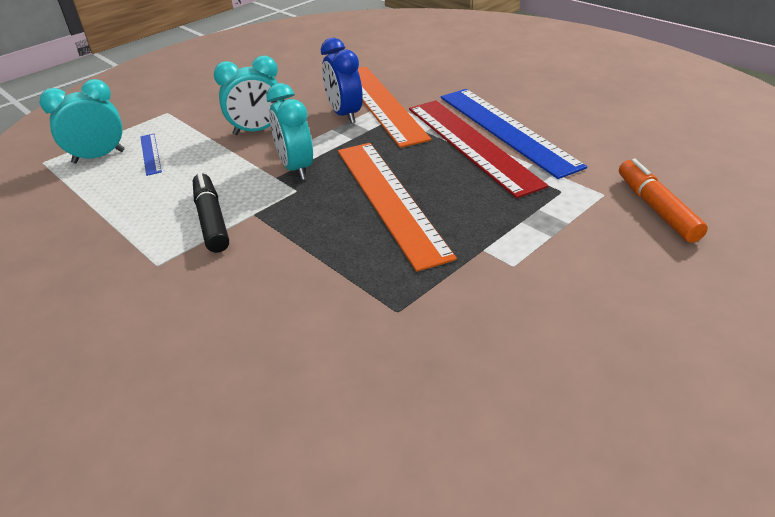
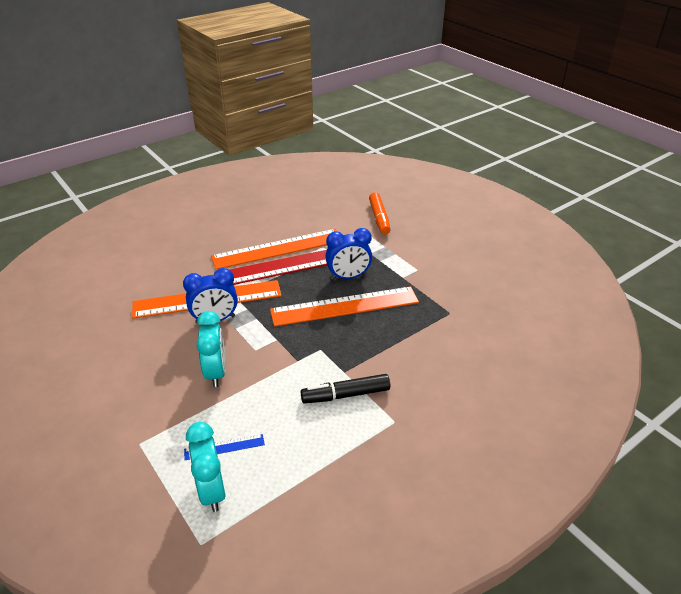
camera: 85 degrees left, 0 degrees up
turquoise clock [266,83,313,180] -> none
blue ruler [441,89,587,179] -> orange ruler [211,229,337,270]
orange marker [619,159,708,243] -> orange marker turned 90 degrees counterclockwise [369,192,391,235]
none -> blue clock [325,228,372,280]

